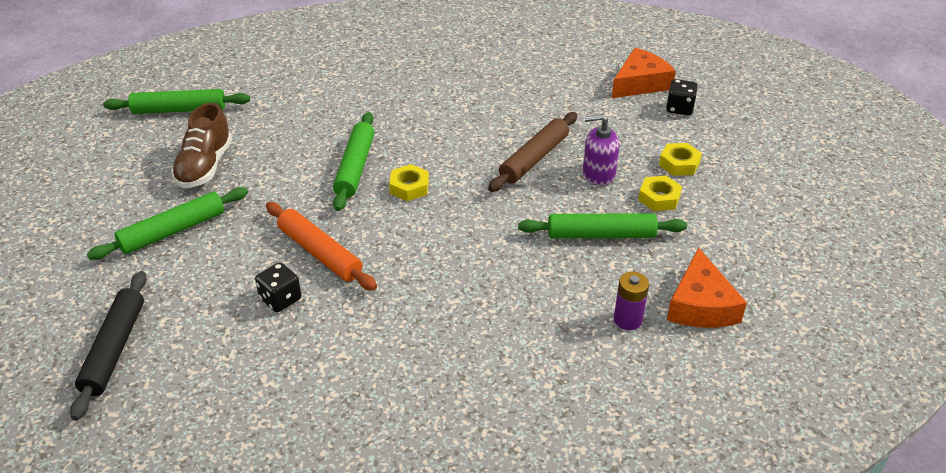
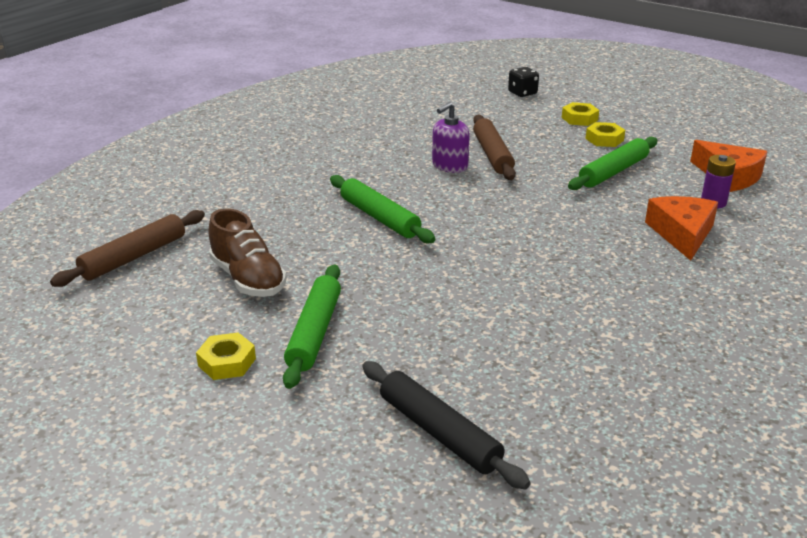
camera: 45 degrees left, 10 degrees down
green rolling pin [103,89,250,114] -> brown rolling pin [50,210,205,287]
black dice [255,262,302,312] -> none
orange rolling pin [266,202,377,291] -> none
yellow nut [389,164,429,201] -> yellow nut moved to [196,332,256,380]
purple soap dispenser [583,114,620,186] -> purple soap dispenser moved to [432,102,470,173]
orange cheese [612,48,676,98] -> orange cheese moved to [645,196,718,261]

